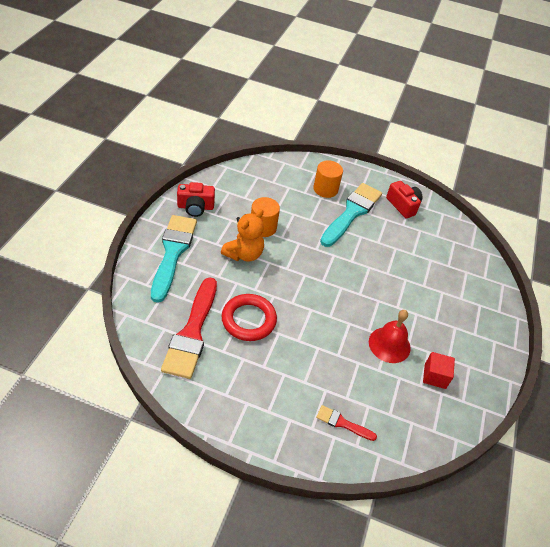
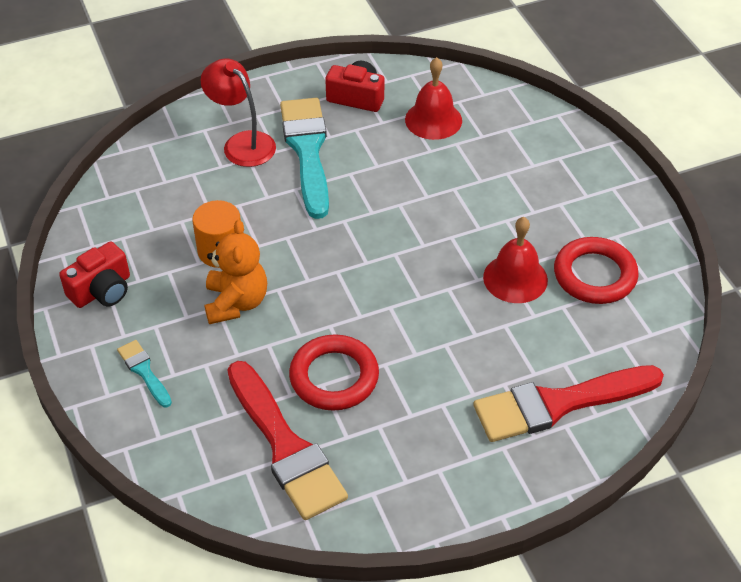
camera: 35 degrees left, 0 degrees up
turquoise brush [151,215,197,303] -> turquoise brush [117,340,172,408], size x0.47
orange cylinder [313,160,343,198] -> red lamp [200,59,276,167]
red brush [316,405,377,441] -> red brush [473,365,664,442], size x2.14
red cube [423,352,455,389] -> red ring [554,237,639,304]
none -> red bell [405,57,462,140]

